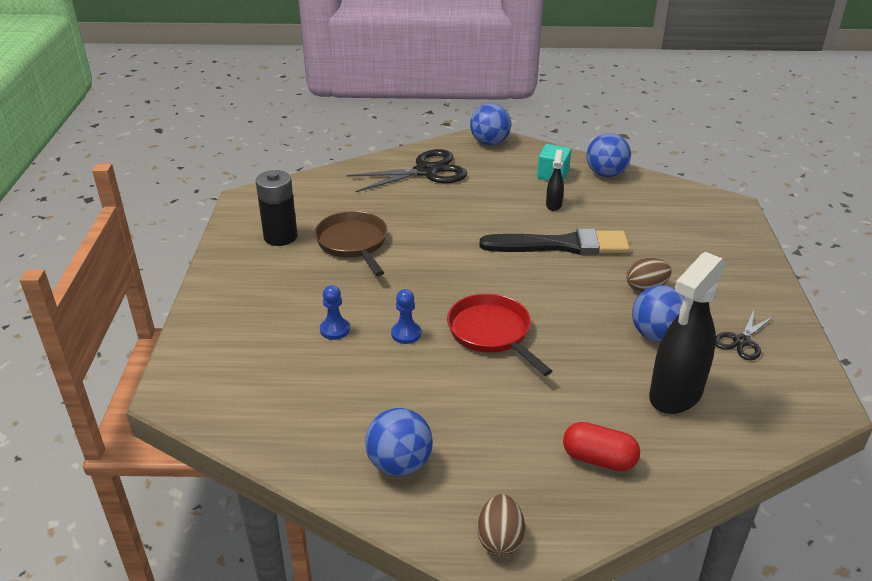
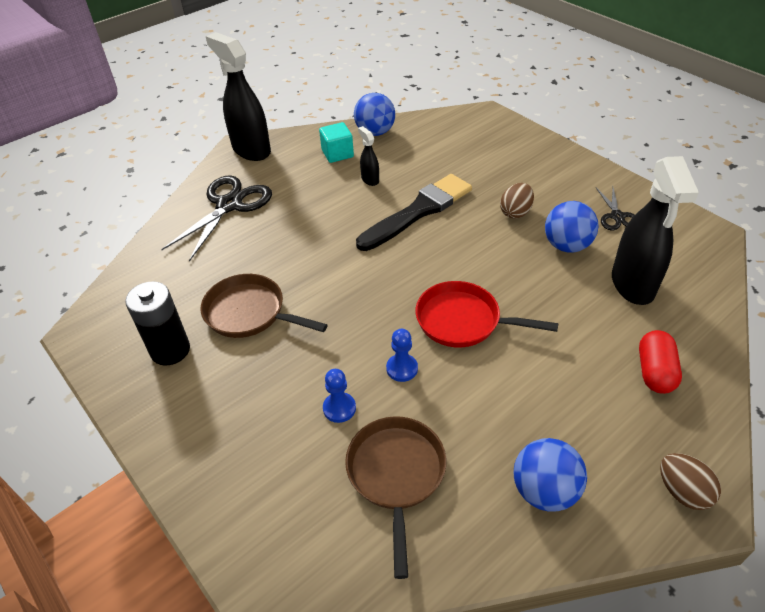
camera: 40 degrees left, 10 degrees up
blue ball [470,104,511,145] -> black spray bottle [206,32,271,161]
red capsule [563,422,640,472] -> red capsule turned 60 degrees counterclockwise [639,330,682,394]
none -> brown pan [345,416,446,579]

